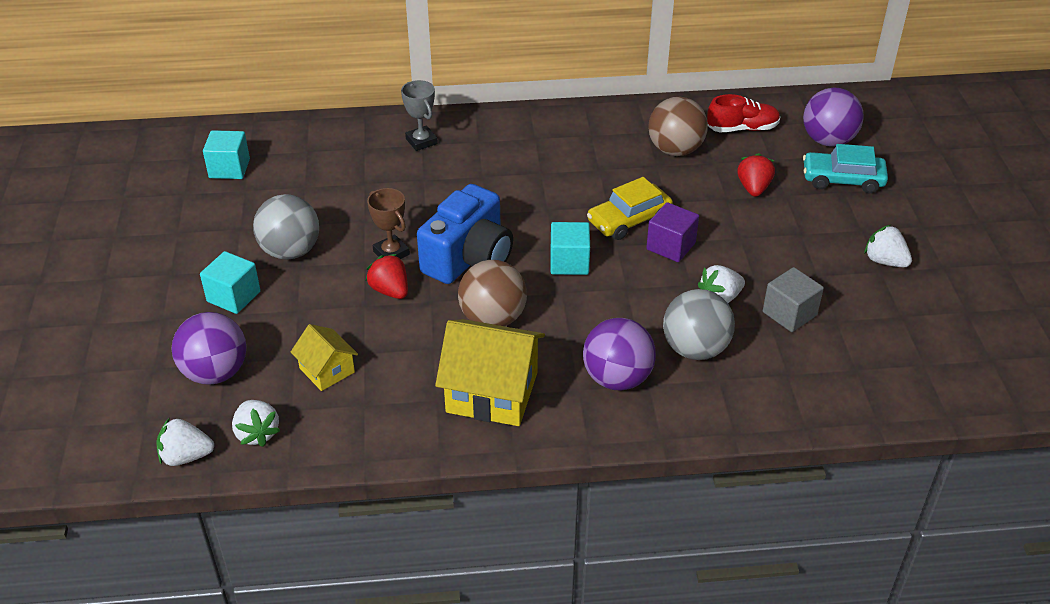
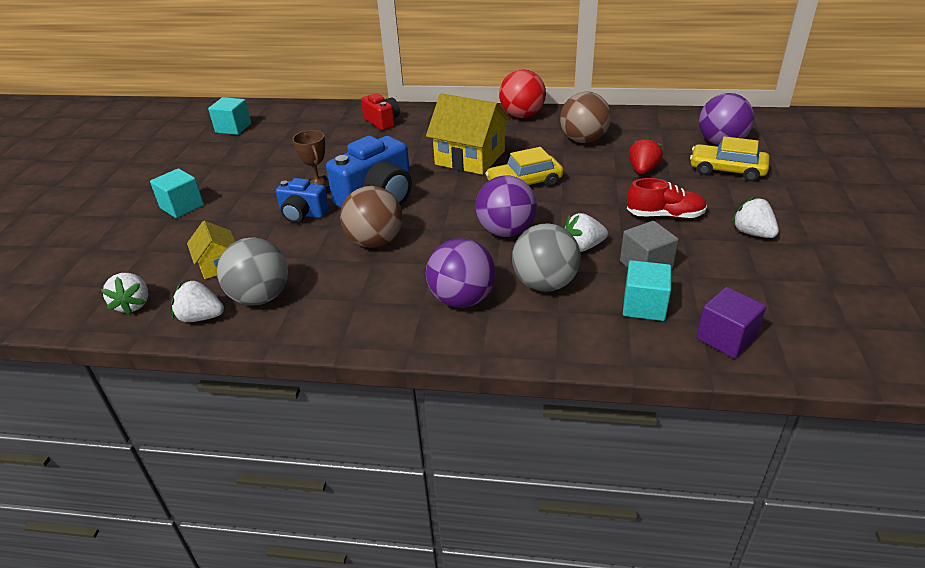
camera: 15 degrees right, 5 degrees down
white strawberry [156,418,214,466] -> white strawberry moved to [171,279,224,322]
purple ball [172,312,247,385] -> purple ball moved to [476,175,537,237]
grey ball [253,194,319,260] -> grey ball moved to [217,238,288,305]
red strawberry [366,254,408,299] -> blue camera [276,178,329,223]
grey trophy [401,80,438,151] -> red camera [361,93,400,130]
yellow house [435,319,545,426] -> yellow house moved to [426,93,511,175]
turquoise cube [551,222,590,275] -> turquoise cube moved to [623,260,672,321]
purple cube [646,202,699,262] -> purple cube moved to [696,287,766,359]
red shoe [707,94,781,132] -> red shoe moved to [627,178,707,219]
turquoise car [803,144,888,193] -> yellow car [690,136,770,182]
none -> red ball [499,69,546,118]

